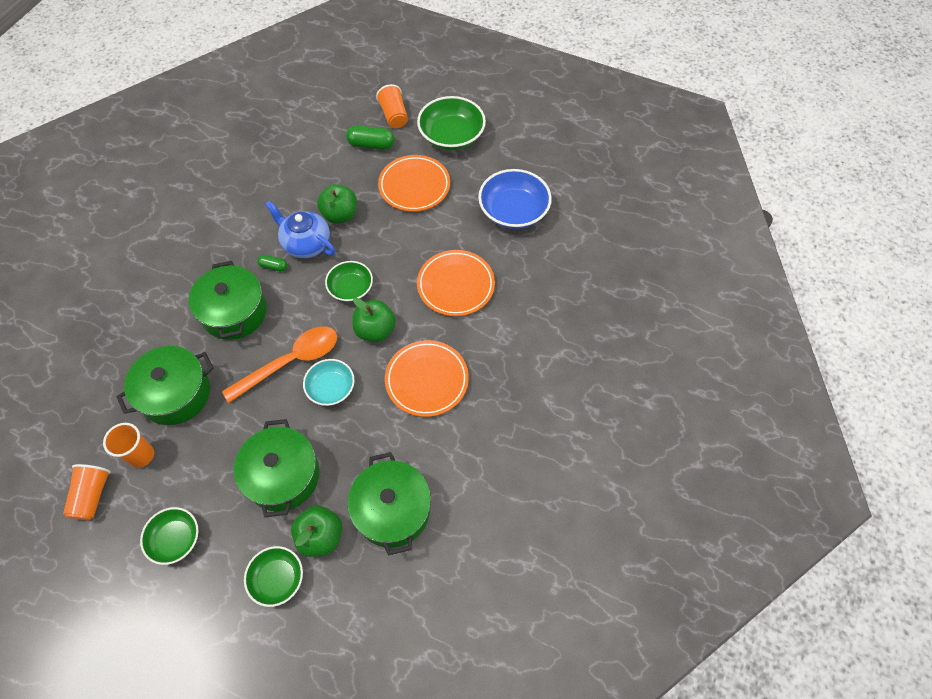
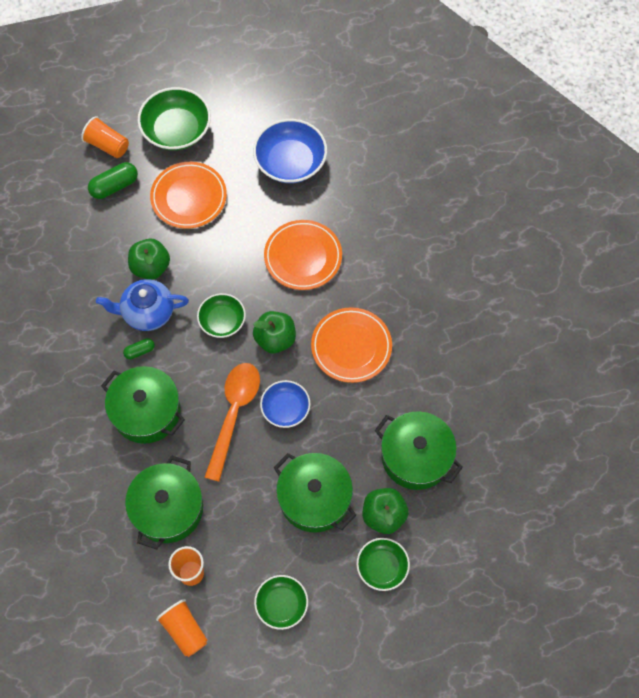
camera: 40 degrees left, 5 degrees up
turquoise bowl [303,359,355,406] -> blue bowl [260,380,310,428]

